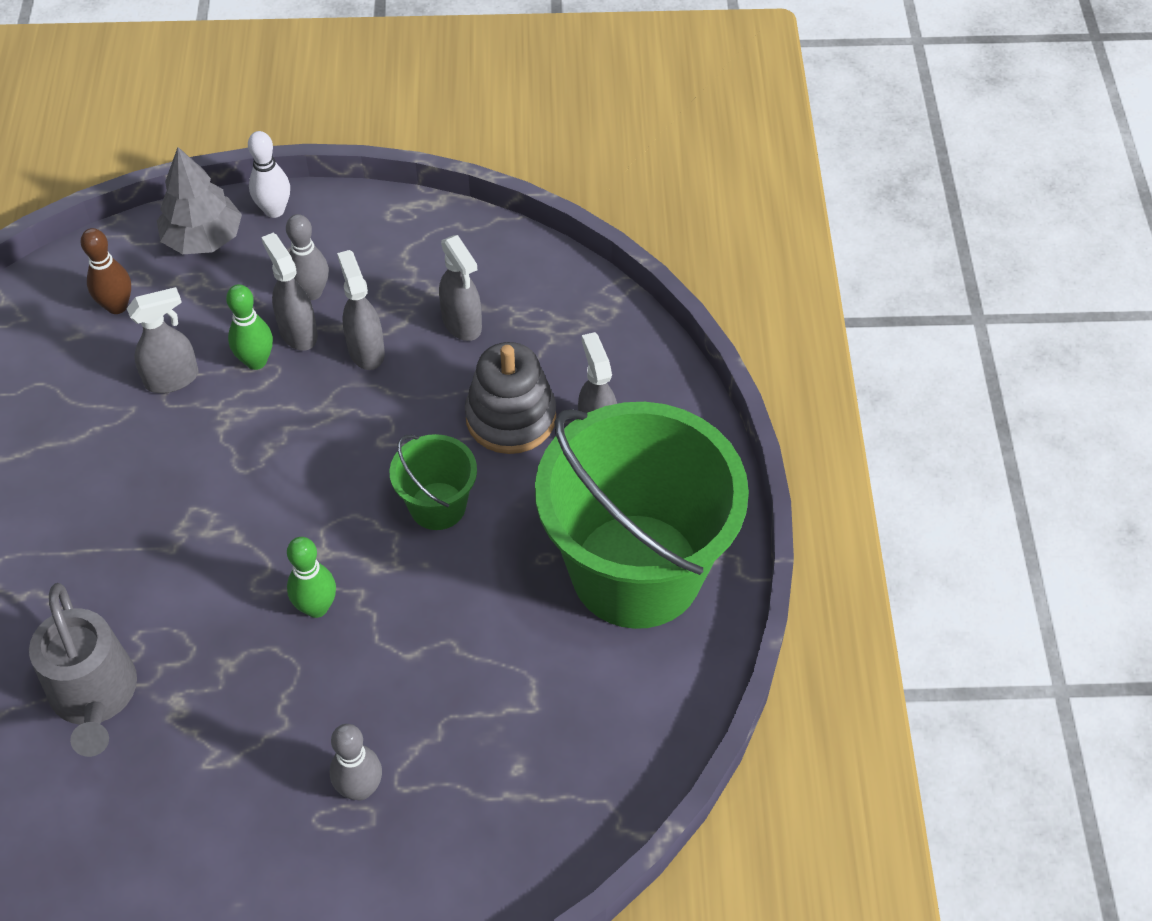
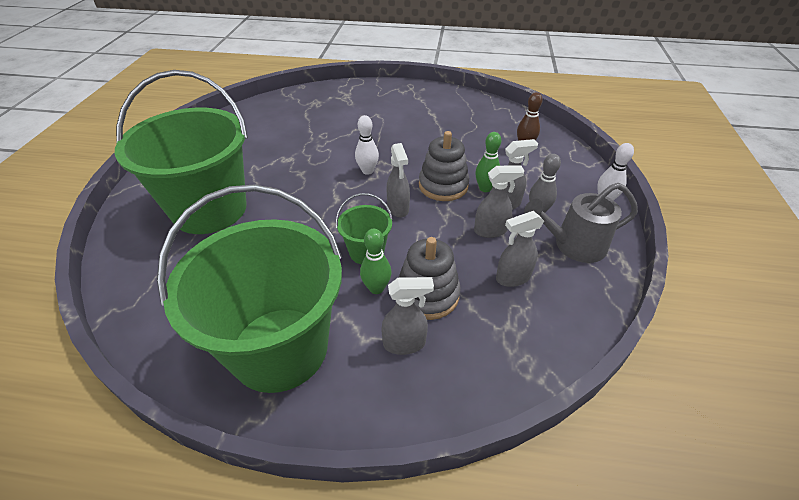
camera: 100 degrees right, 10 degrees down
grey watering can [29,583,137,757] -> grey watering can moved to [524,183,638,263]
grey spray bottle [127,287,199,393] -> grey spray bottle moved to [387,143,410,218]
grey tree [157,147,242,254] -> none
green bowling pin [287,537,336,618] -> green bowling pin moved to [360,229,391,294]
grey bowling pin [330,724,382,800] -> green bucket [115,70,248,234]
none -> white bowling pin [355,115,379,175]
none -> grey stacking toy [419,131,469,201]

